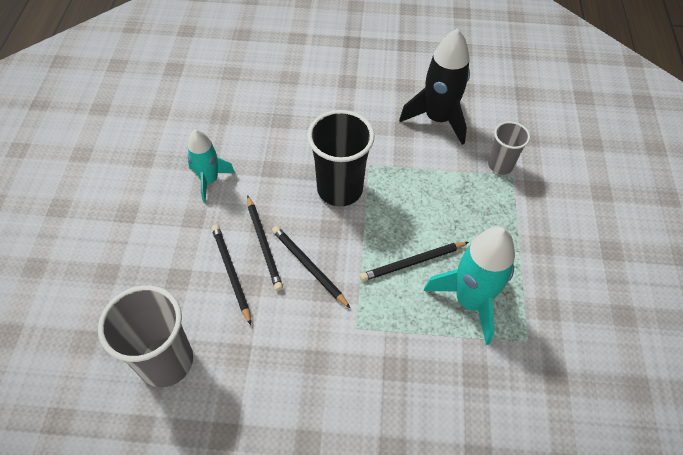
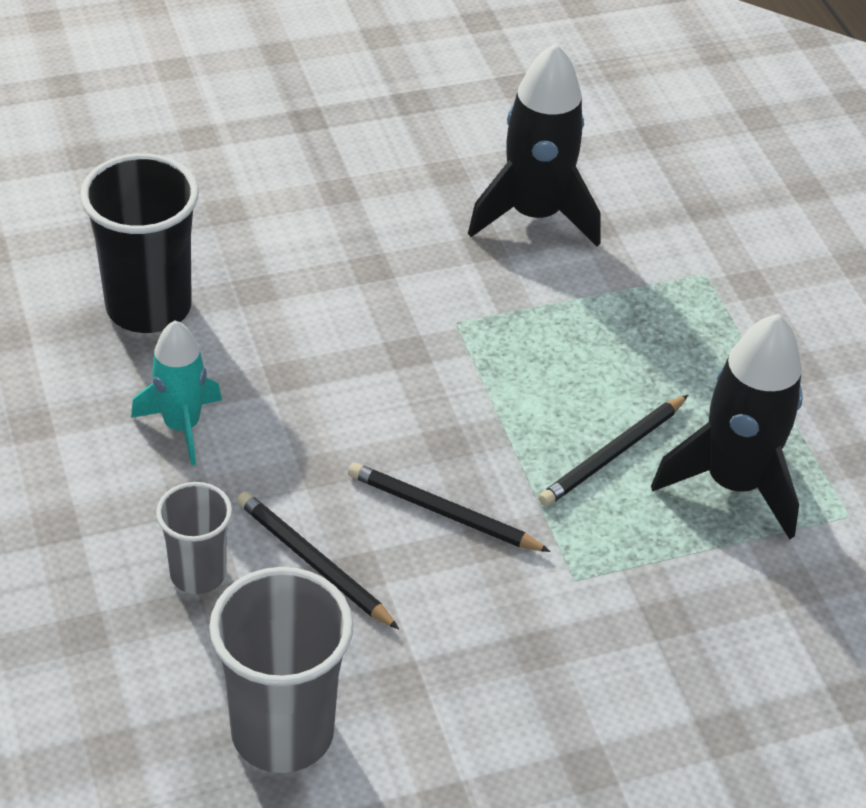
camera: 25 degrees left, 10 degrees down
black pencil [247,195,283,291] -> none
black cup [307,110,375,206] -> black cup moved to [80,153,199,333]
turquoise rocket [424,227,515,345] -> black rocket [651,314,803,540]
grey cup [488,121,530,175] -> grey cup moved to [156,482,232,594]

